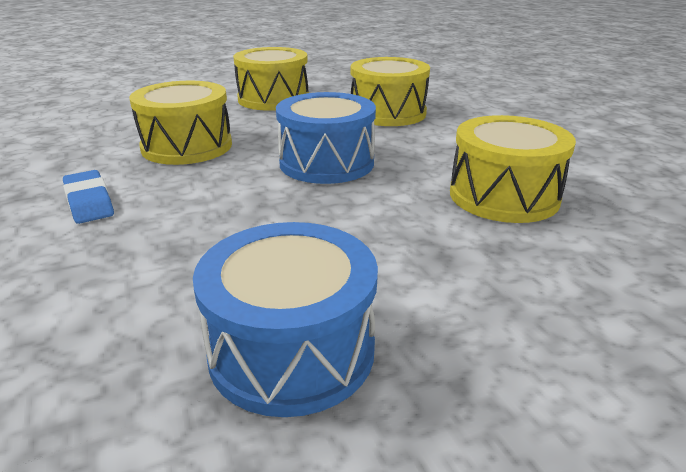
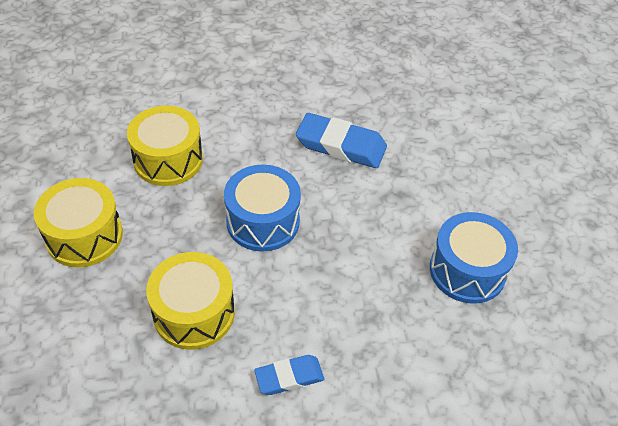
camera: 80 degrees left, 20 degrees up
yellow drum [450,115,576,223] -> blue eraser [296,113,387,168]

